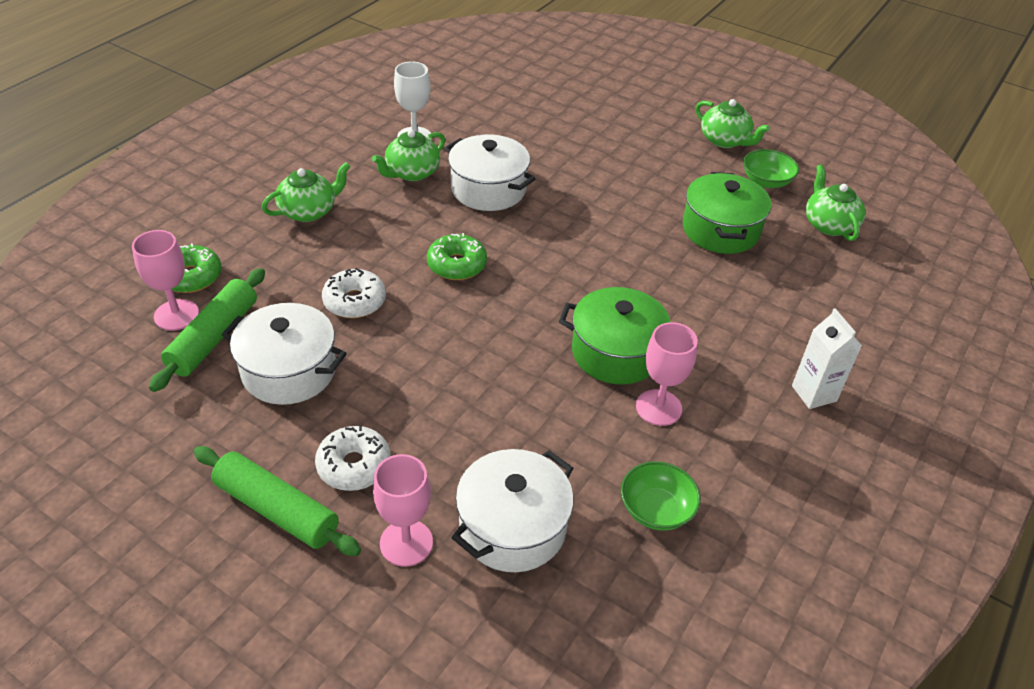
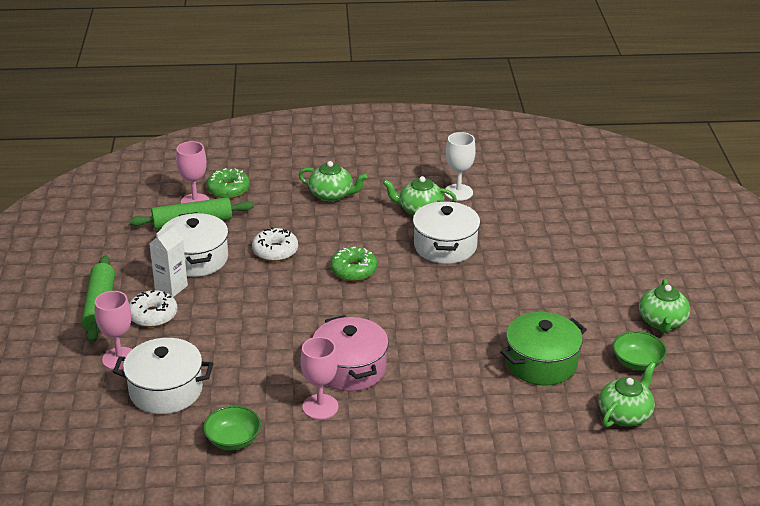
camera: 55 degrees right, 10 degrees down
green pot [559,287,670,384] -> pink pot [313,315,389,391]
white carton [792,308,862,409] -> white carton moved to [149,222,188,297]

